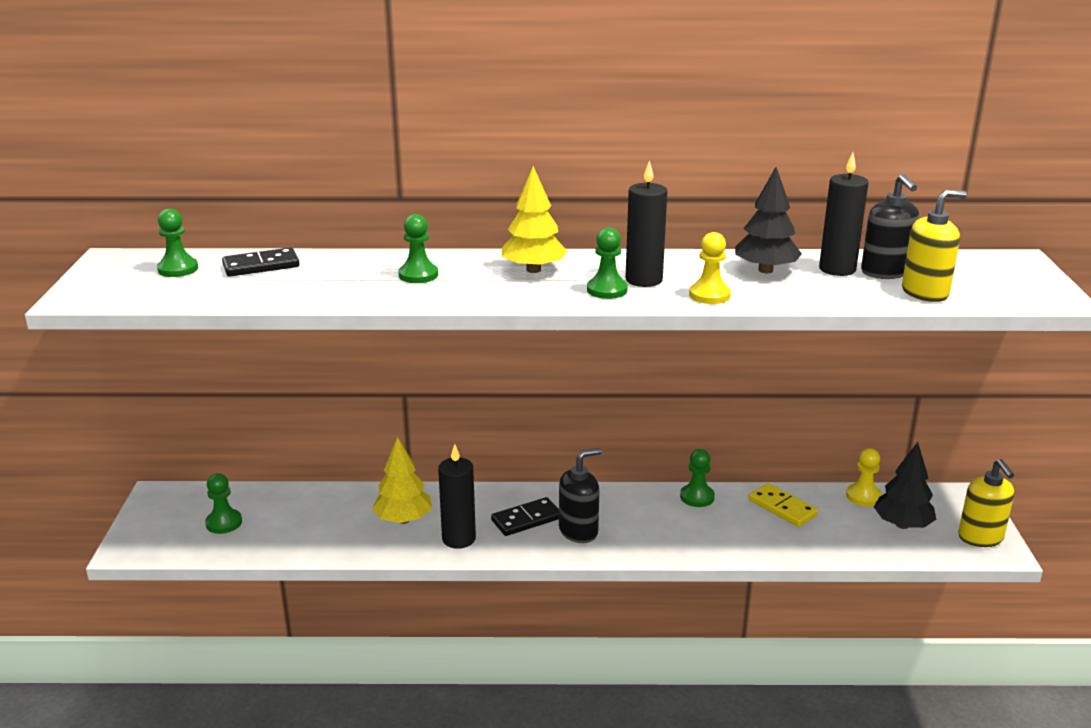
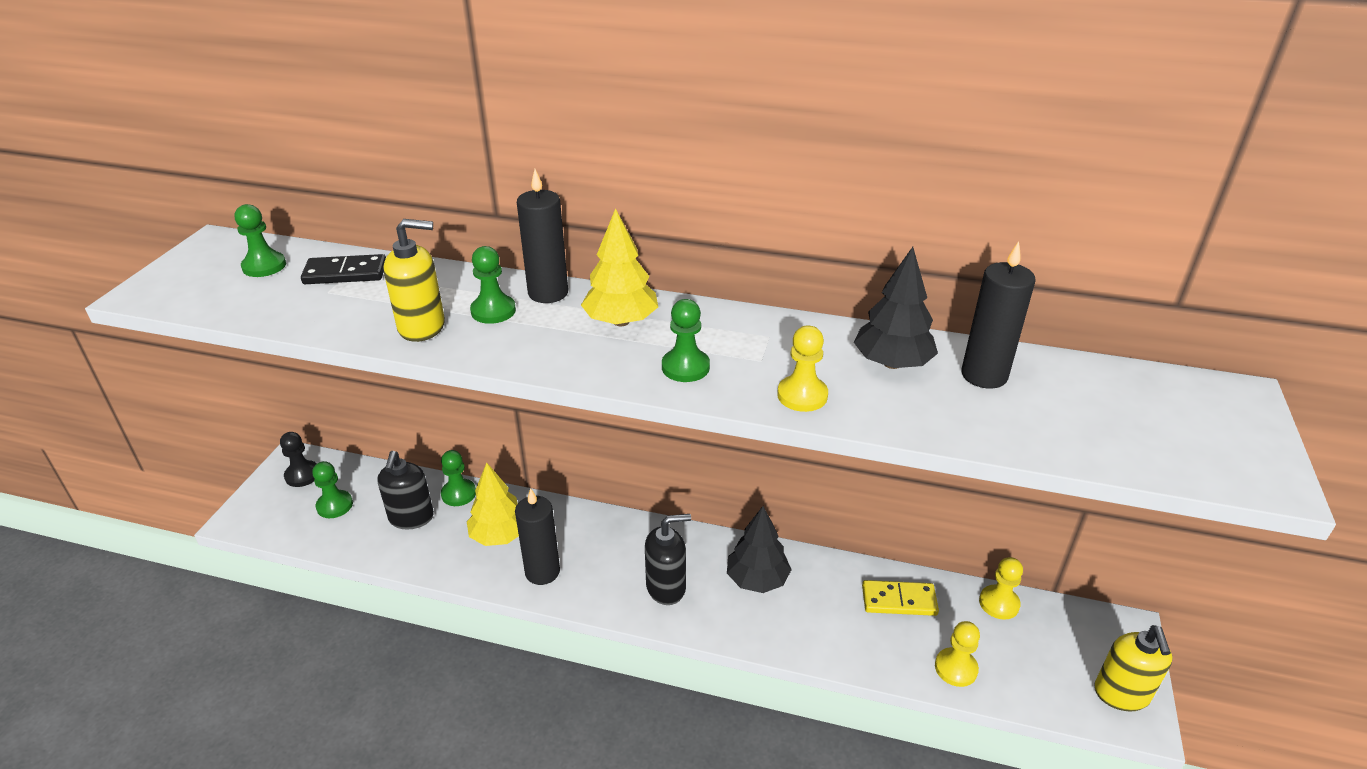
camera: 15 degrees right, 10 degrees up
black domino [491,497,559,536] -> none
black candle [625,160,667,287] -> black candle moved to [517,169,568,303]
green pawn [680,449,715,507] -> green pawn moved to [441,450,476,506]
yellow domino [749,483,818,527] -> yellow domino turned 60 degrees counterclockwise [862,580,939,616]
black soap dispenser [861,174,919,279] -> black soap dispenser moved to [377,451,434,529]
black tree [874,442,936,529] -> black tree moved to [727,506,792,593]
yellow soap dispenser [902,190,967,302] -> yellow soap dispenser moved to [383,219,445,342]
none -> black pawn [280,432,317,487]
none -> yellow pawn [935,621,980,687]

